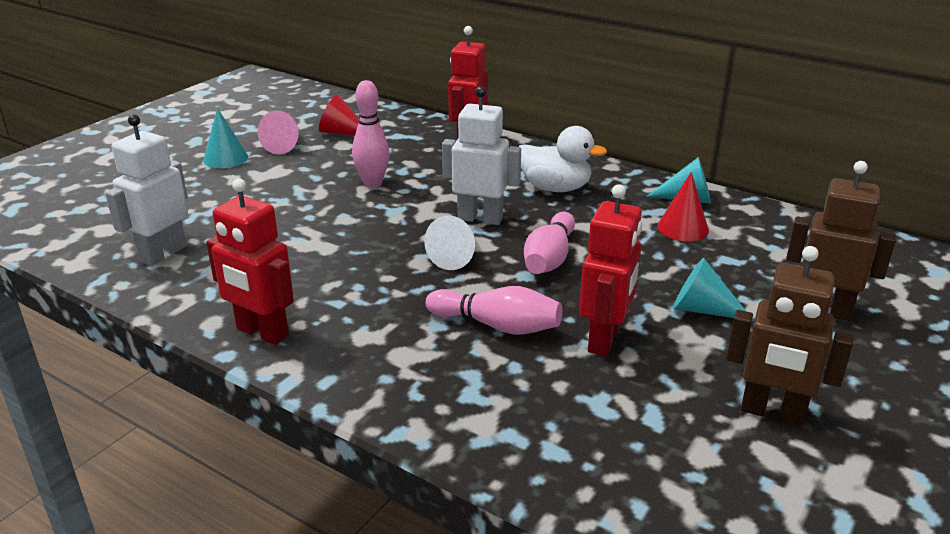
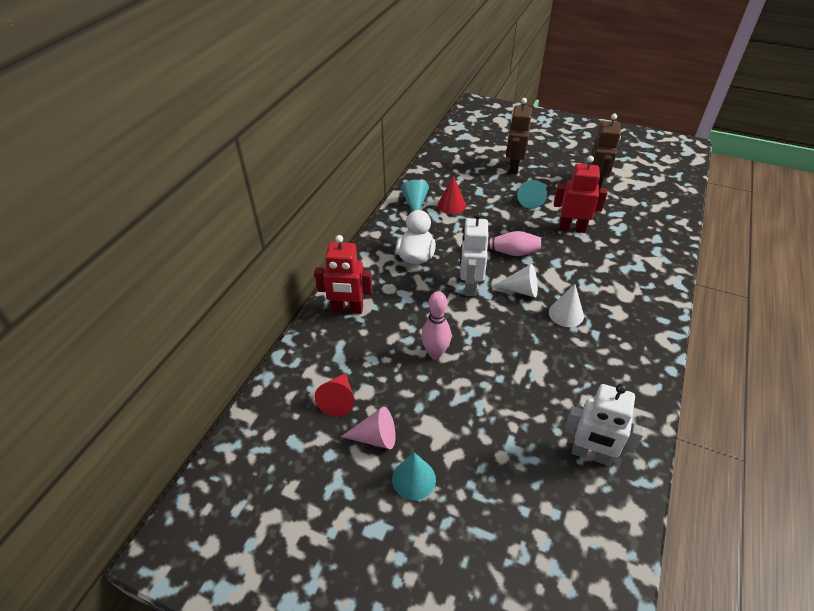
camera: 100 degrees left, 15 degrees up
red robot [206,179,294,345] -> none
pink bowling pin [426,286,562,335] -> none
none -> white cone [549,284,584,327]

